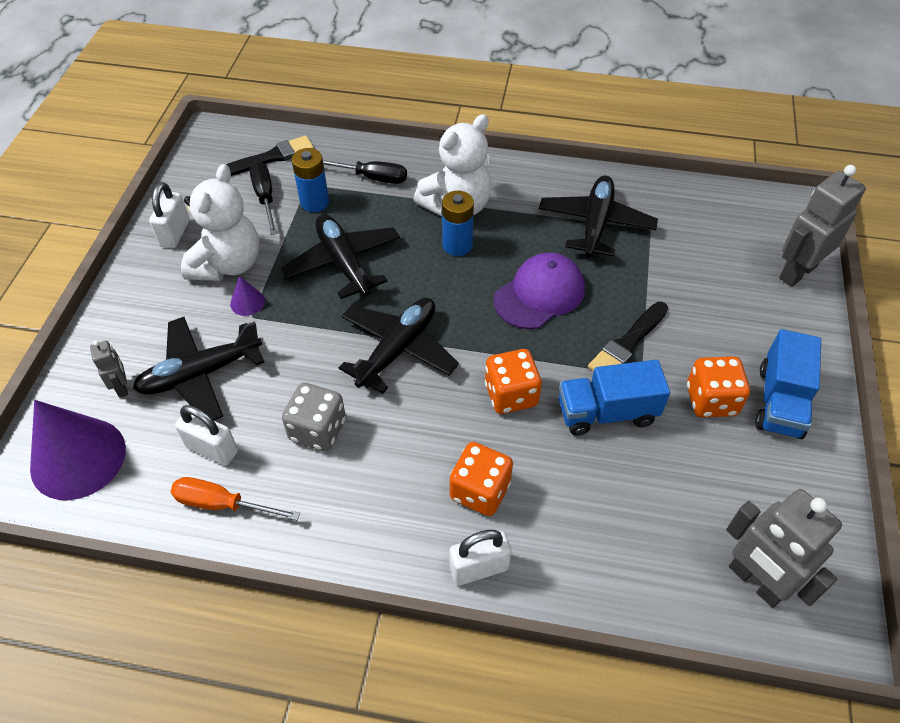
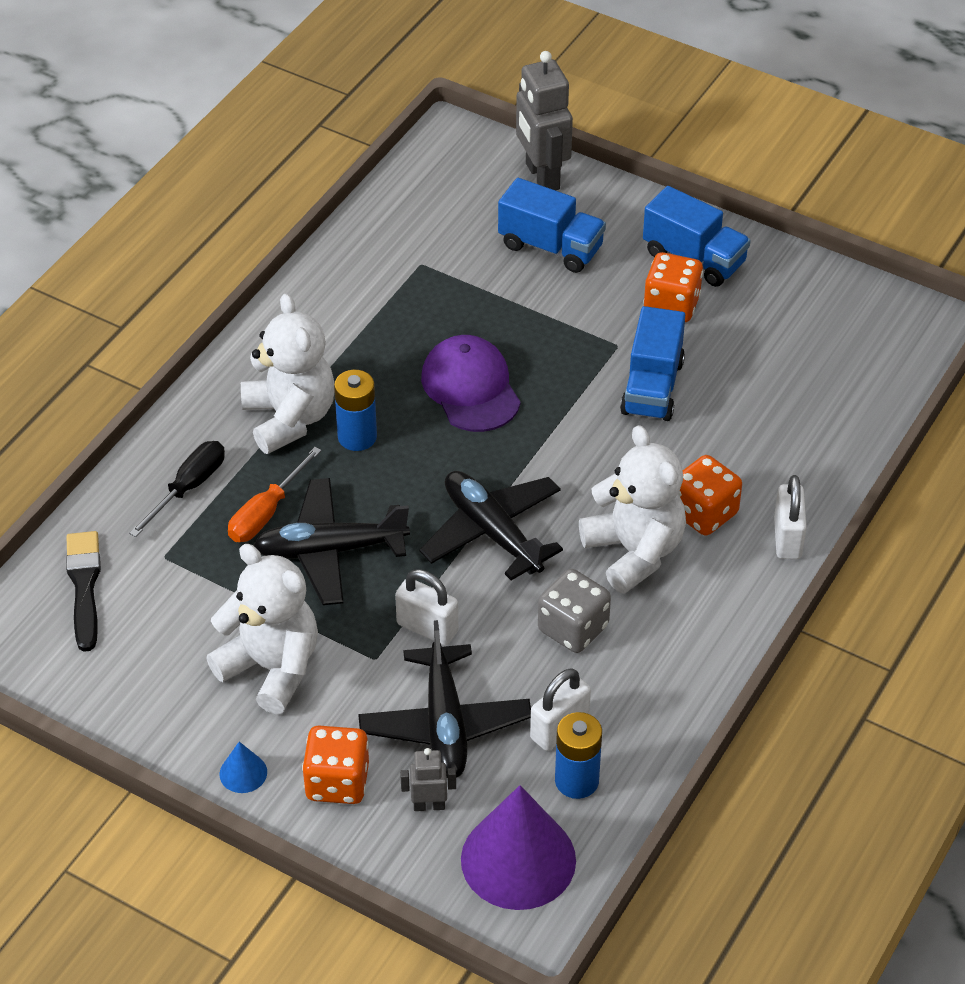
camera: 70 degrees left, 5 degrees down
white padlock [149,182,189,248] -> white padlock moved to [395,569,458,645]
orange screwdriver [171,477,300,521] -> orange screwdriver moved to [228,447,322,542]
purple cone [230,276,265,316] -> none
black screwdriver [249,162,277,235] -> none
blue battery [292,148,329,212] -> blue battery moved to [555,712,602,799]
orange dice [485,349,542,414] -> orange dice moved to [302,726,369,804]
black plane [539,176,658,258] -> none
black brush [588,302,668,371] -> none
grey robot [726,489,842,608] -> none
none -> blue cone [220,742,267,793]
none -> blue truck [498,178,606,273]
none -> white teddy bear [579,425,686,593]

